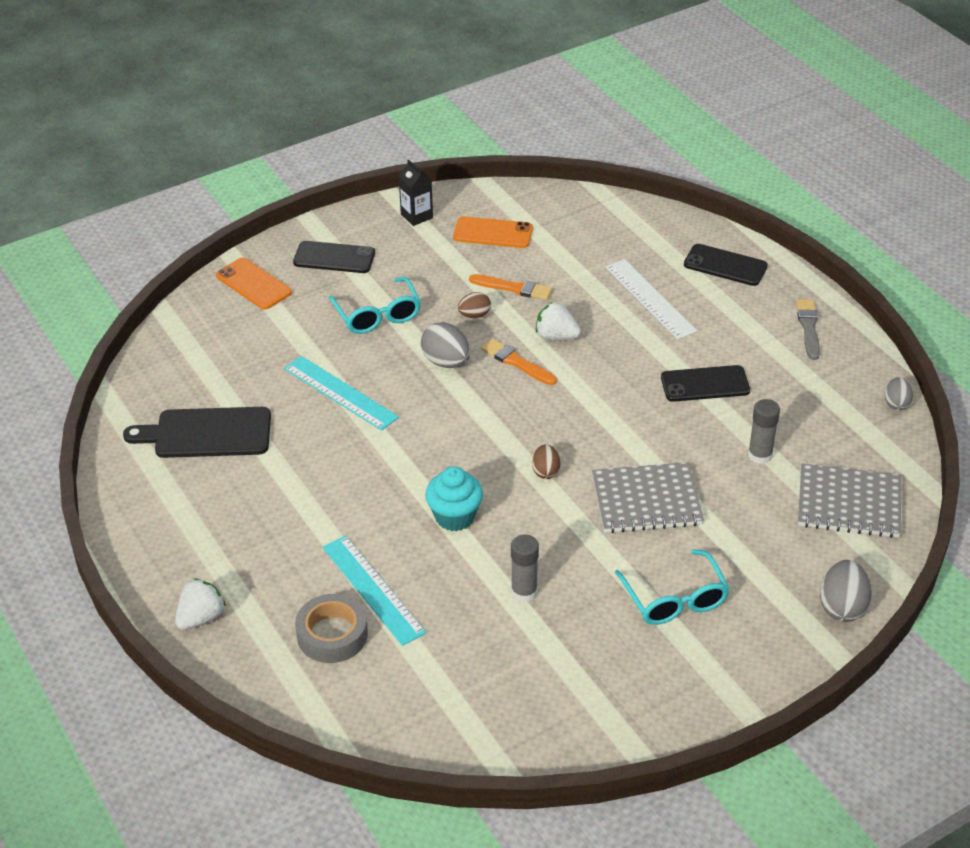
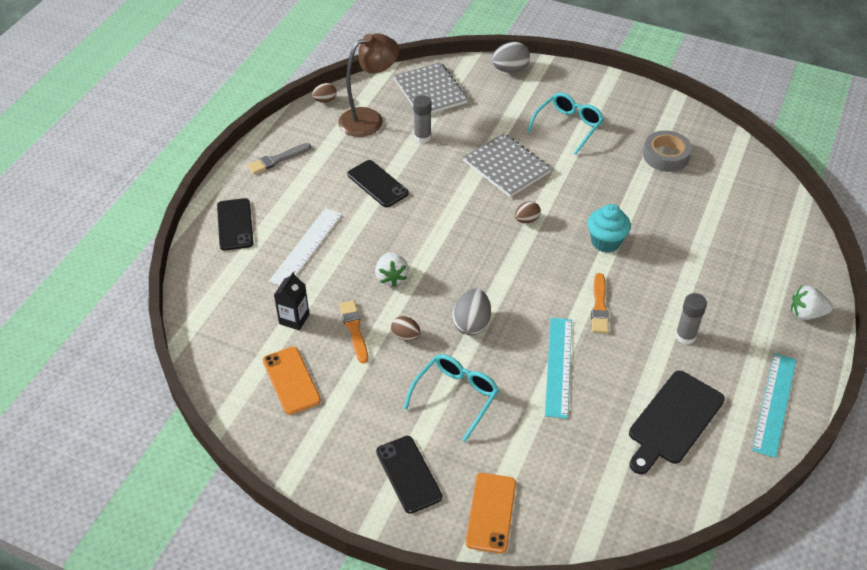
camera: 125 degrees left, 5 degrees up
black cutting board [123,407,271,458] -> black cutting board turned 75 degrees clockwise [629,371,725,474]
grey tape [295,594,368,663] -> grey tape moved to [643,130,692,172]
turquoise ruler [323,535,426,646] -> turquoise ruler moved to [752,353,796,458]
black carton [399,160,433,226] -> black carton moved to [274,272,309,331]
orange brush [481,338,556,385] -> orange brush moved to [591,273,609,333]
grey glue stick [511,535,539,602] -> grey glue stick moved to [675,293,707,344]
grey egg [885,377,913,410] -> brown egg [312,83,337,103]
none -> brown lamp [338,33,399,137]

